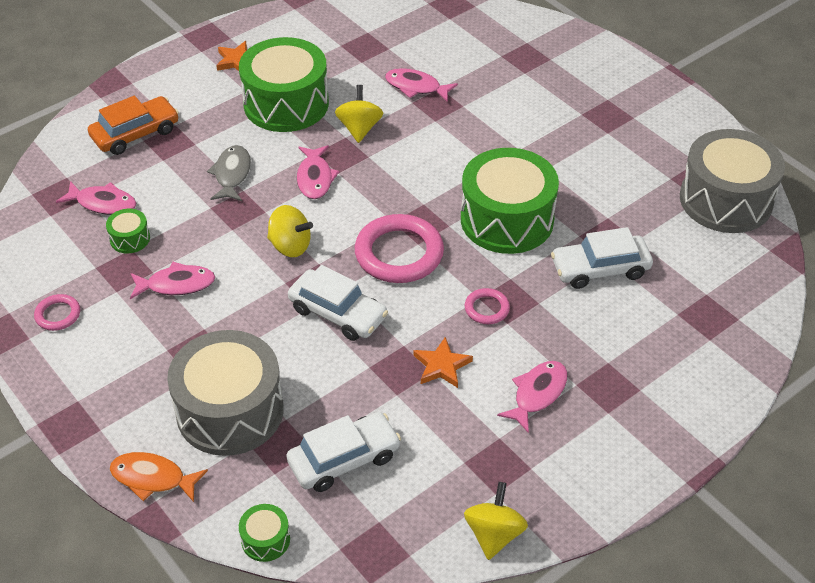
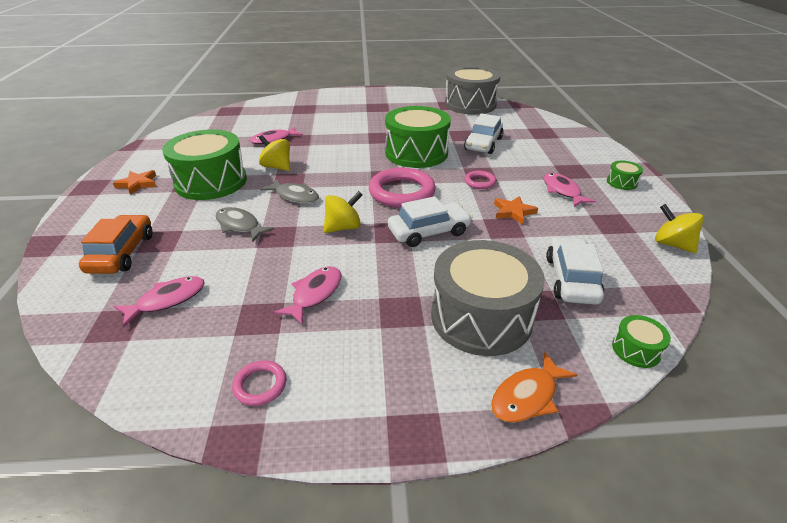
camera: 55 degrees left, 10 degrees down
green drum [106,209,150,253] -> green drum moved to [607,161,643,190]
pink fish [297,145,339,199] -> grey fish [260,179,319,203]

